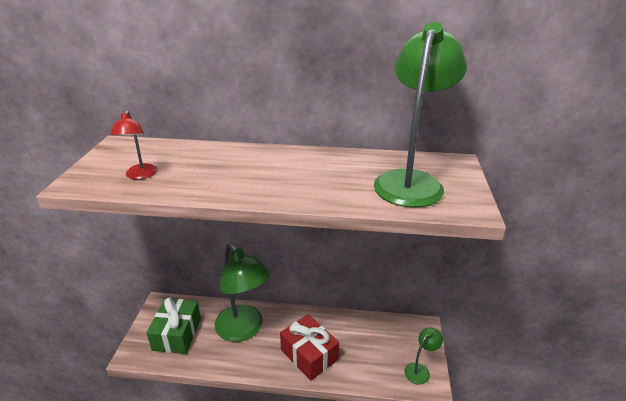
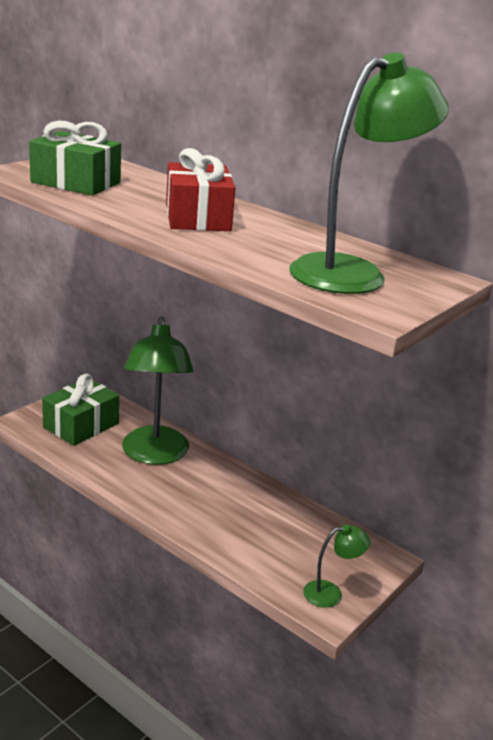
camera: 30 degrees right, 5 degrees down
red lamp [111,110,157,179] -> green gift [29,121,121,196]
red gift [280,314,339,381] -> red gift moved to [166,148,235,231]

